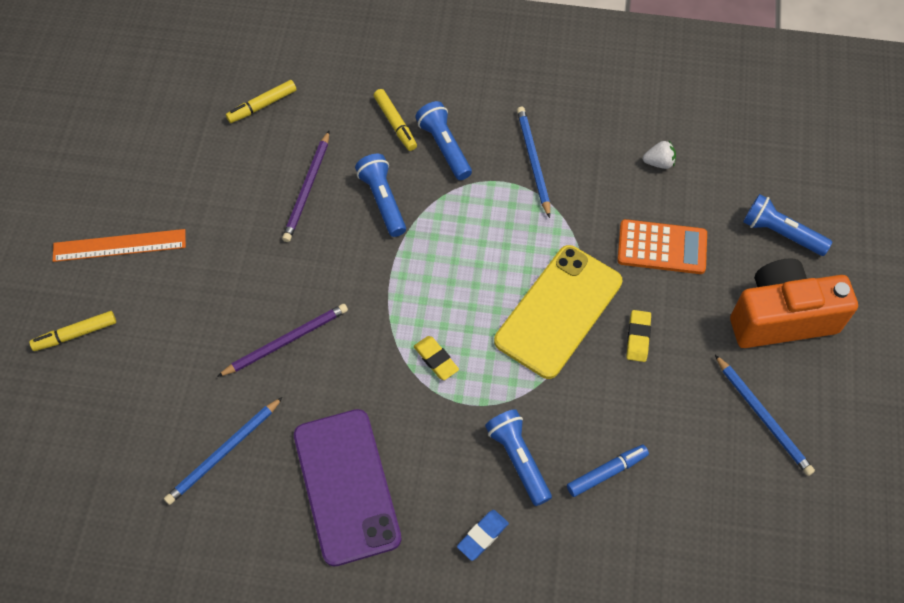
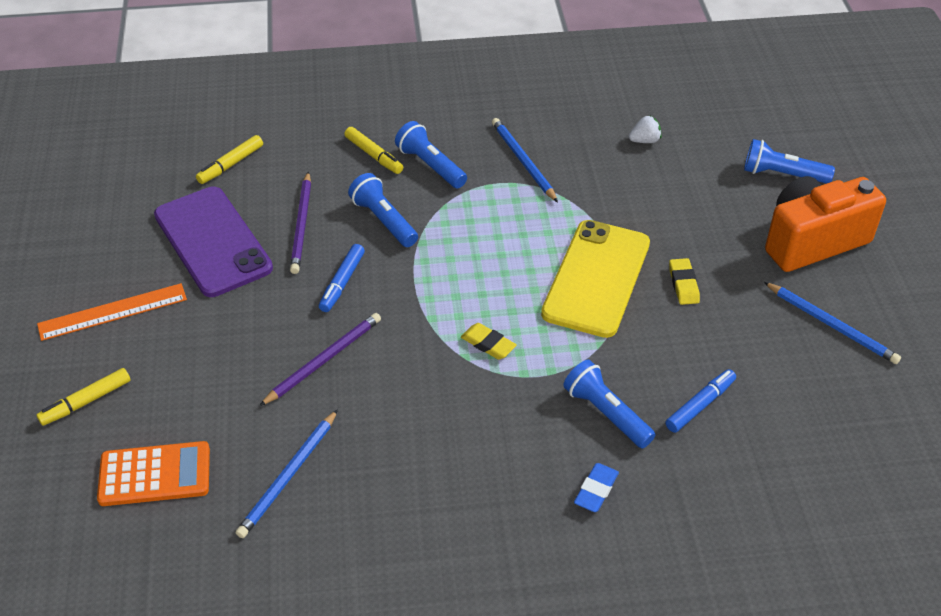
camera: 15 degrees left, 15 degrees down
purple phone [294,409,402,567] -> purple phone moved to [154,187,273,297]
orange calculator [617,219,707,274] -> orange calculator moved to [97,441,210,506]
none -> blue marker [319,244,365,312]

